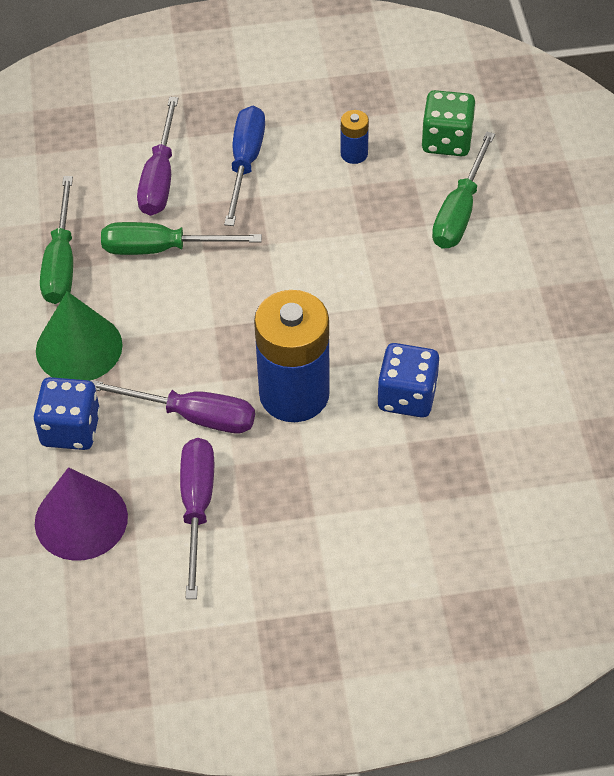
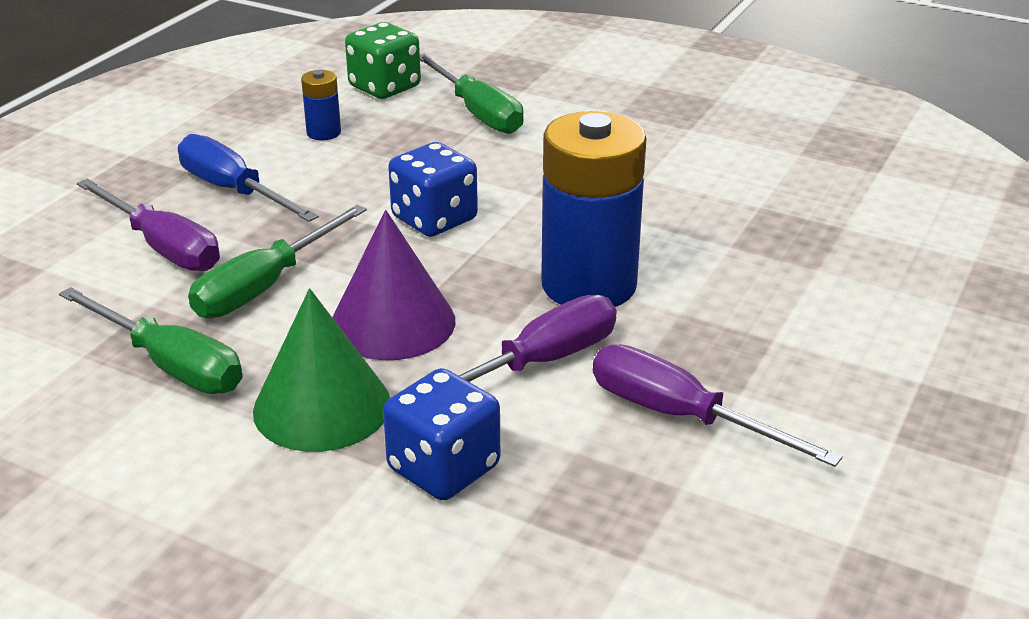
camera: 55 degrees left, 20 degrees down
purple cone [35,467,128,561] -> purple cone moved to [332,210,456,360]
blue dice [377,343,439,418] -> blue dice moved to [388,142,478,237]

